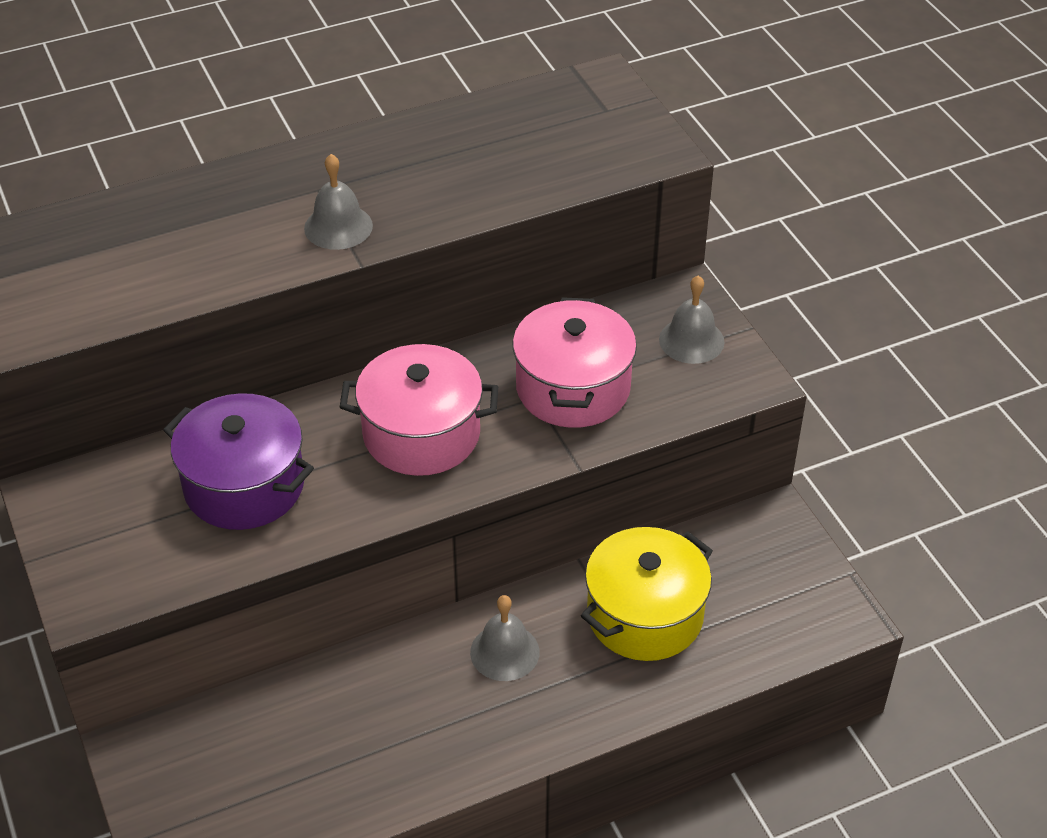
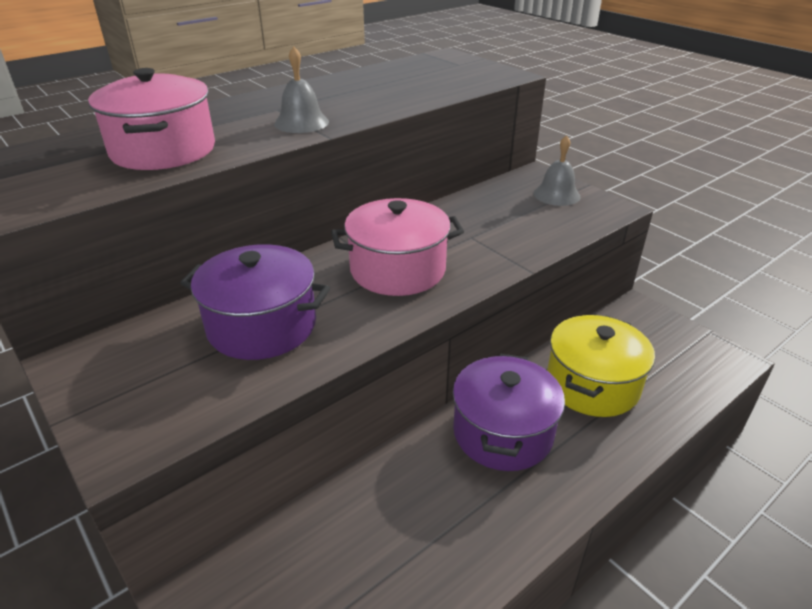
camera: 15 degrees left, 10 degrees down
grey bell [470,595,540,681] -> purple pot [453,353,565,471]
pink pot [513,297,637,428] -> pink pot moved to [88,68,215,170]

